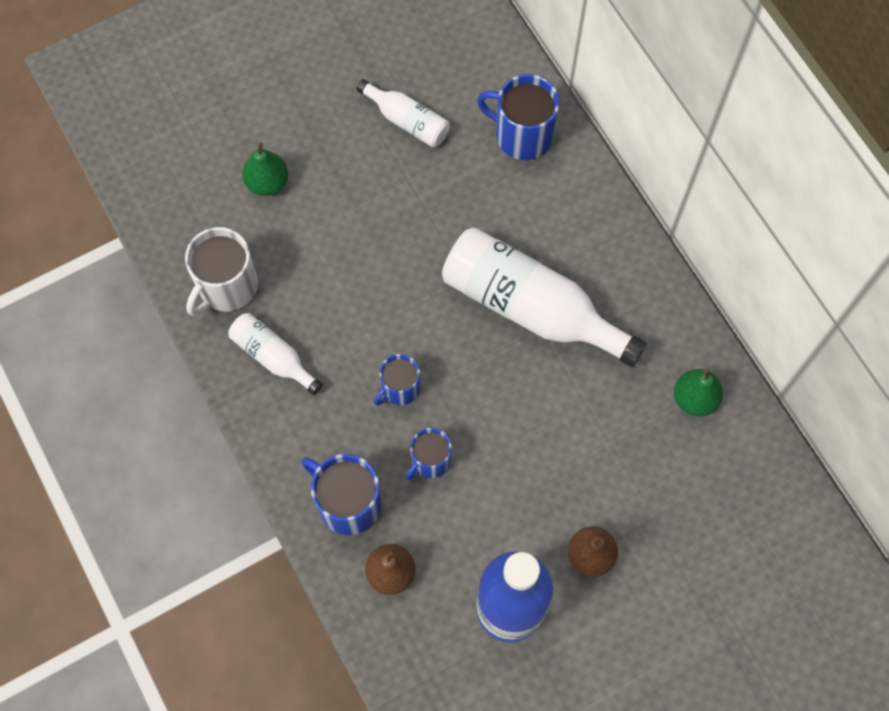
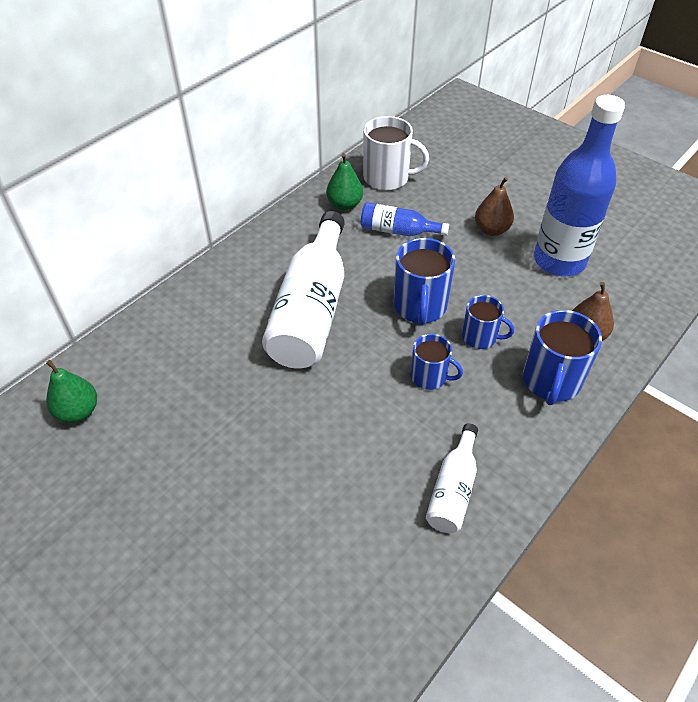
camera: 110 degrees left, 20 degrees down
white mug [185,227,258,316] -> white mug moved to [363,116,429,190]
green pear [242,142,288,196] -> green pear moved to [46,360,97,423]
white bottle [356,79,450,148] -> none
blue mug [477,74,560,160] -> blue mug moved to [394,238,455,326]
none -> blue bottle [361,202,449,236]

